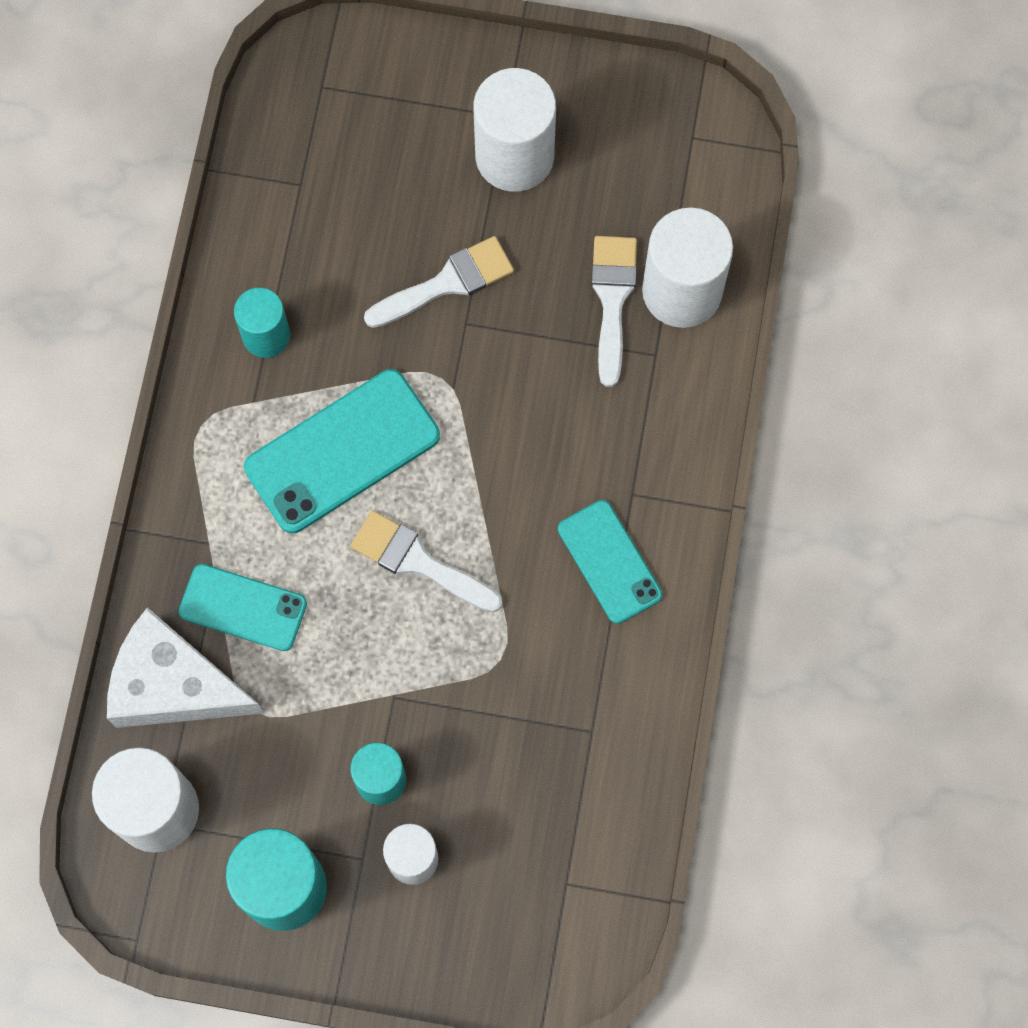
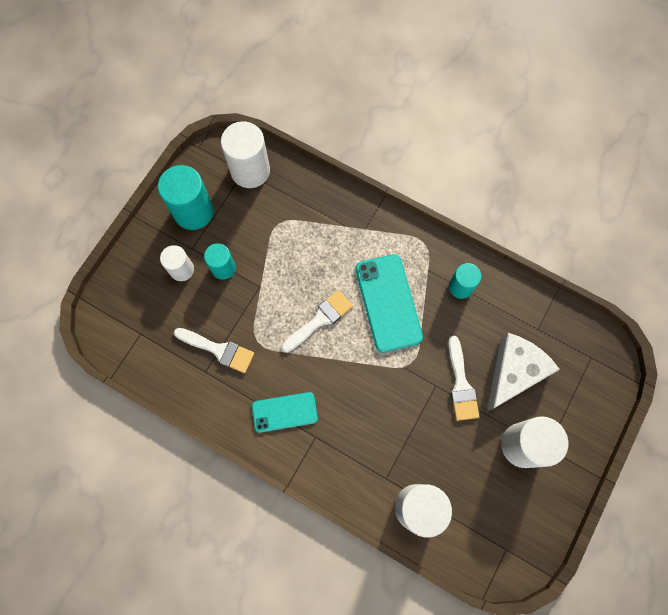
camera: 110 degrees right, 0 degrees up
white cheese [107,607,264,728] -> white cheese moved to [487,333,560,411]
turquoise phone [179,564,307,651] -> none
white brush [591,236,637,387] -> white brush moved to [174,328,254,373]

